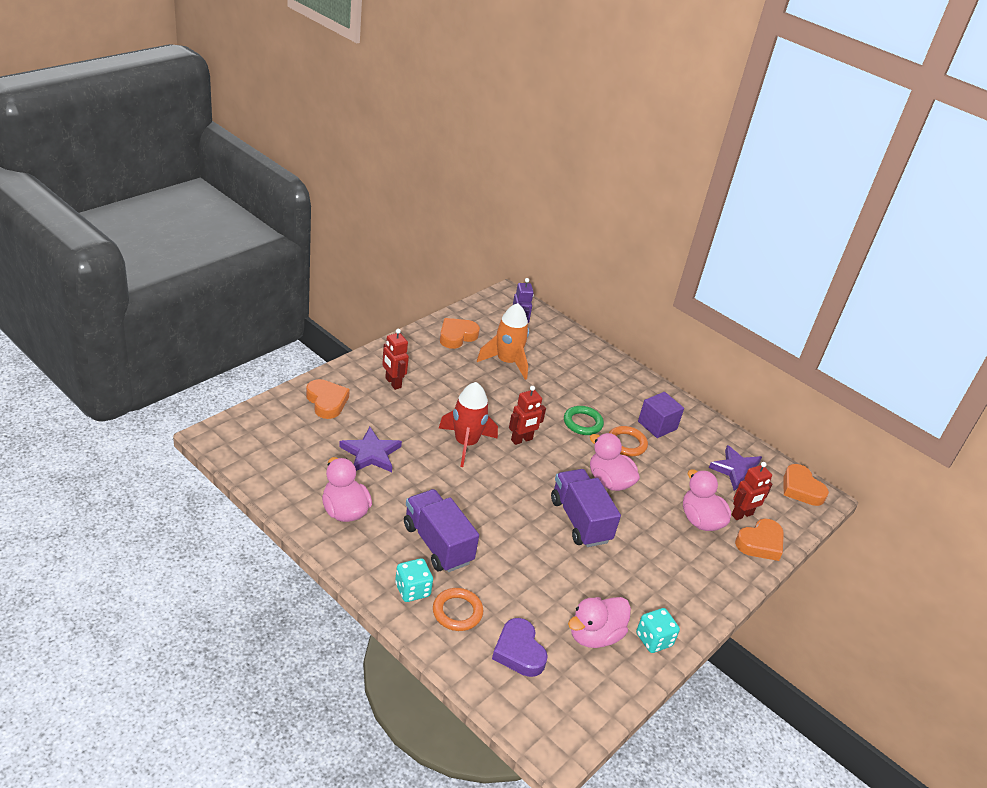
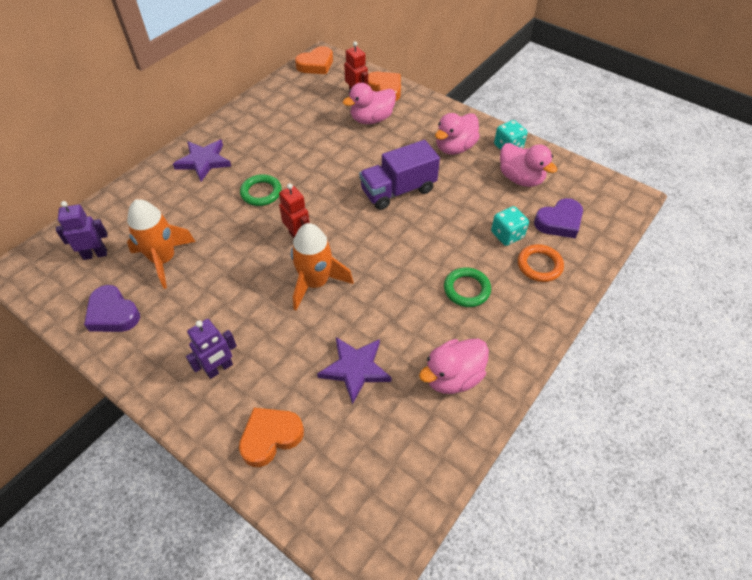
camera: 90 degrees left, 15 degrees up
red robot [382,329,409,390] -> purple robot [186,319,237,379]
turquoise dice [395,558,433,602] -> turquoise dice moved to [491,206,529,246]
purple truck [404,489,479,572] -> green ring [444,267,491,307]
red rocket [439,382,498,467] -> orange rocket [291,223,353,310]
orange heart [440,318,480,349] -> purple heart [84,285,140,332]
pink duck [590,433,640,491] -> pink duck moved to [435,113,480,155]
orange ring [609,426,648,457] -> none
purple cube [638,392,684,438] -> none
purple star [709,445,762,491] -> purple star moved to [173,140,231,182]

